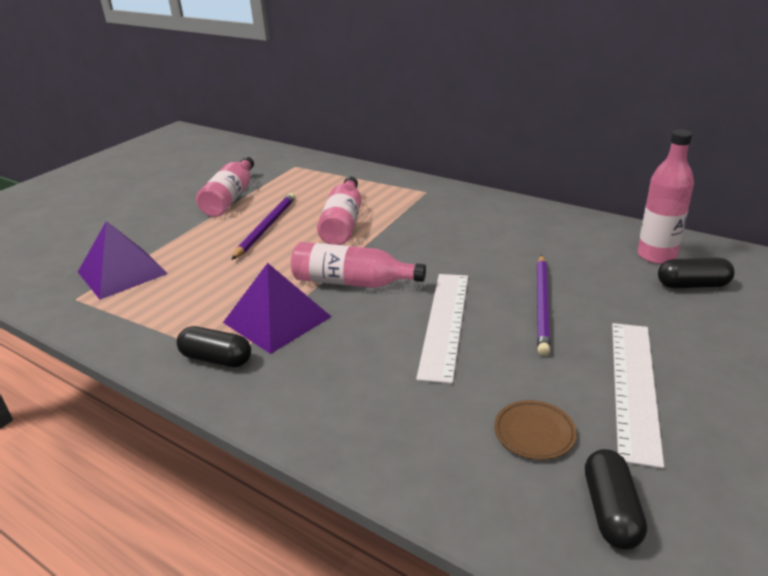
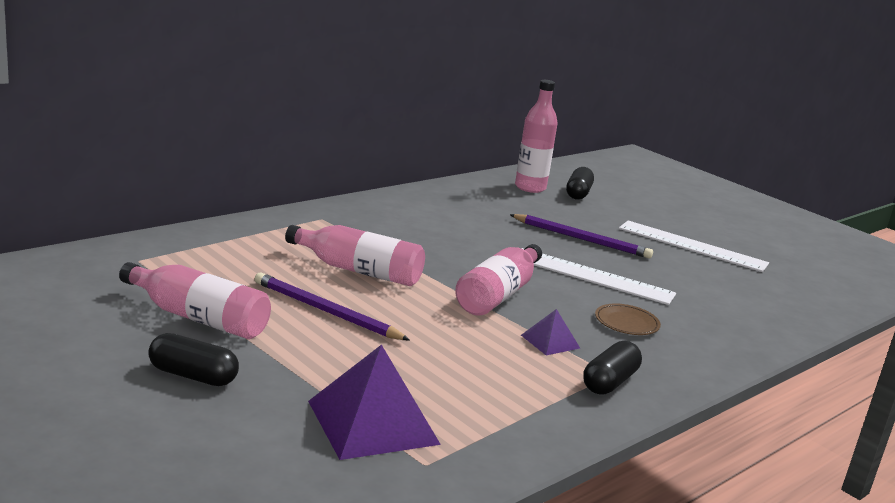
camera: 80 degrees left, 10 degrees down
purple pyramid [223,263,332,354] -> purple pyramid [521,309,580,356], size x0.50
brown plate [494,400,577,460] -> brown plate moved to [595,304,661,335]
black capsule [585,449,647,550] -> black capsule moved to [148,333,239,386]

